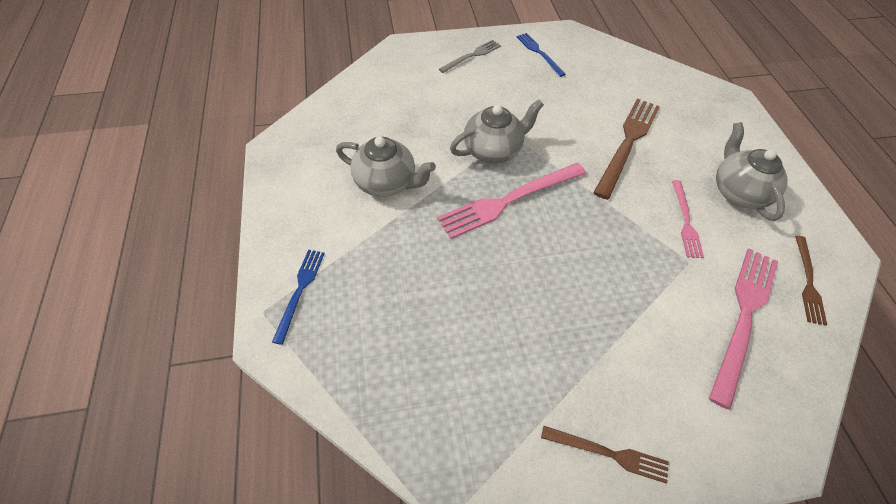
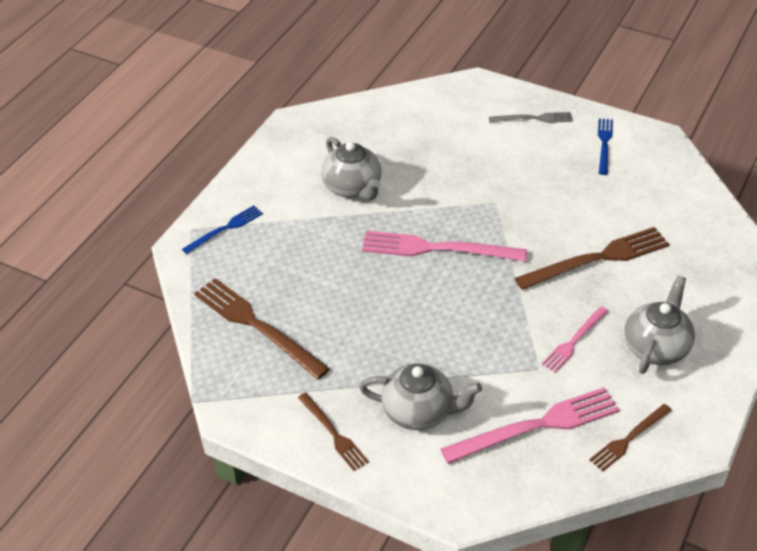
camera: 40 degrees right, 10 degrees down
grey teapot [450,99,544,164] -> grey teapot moved to [359,363,482,430]
none -> brown fork [194,278,330,379]

